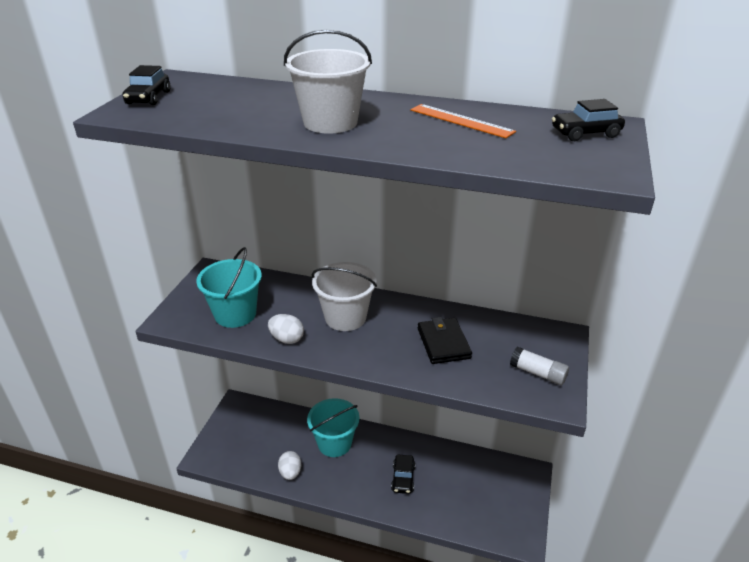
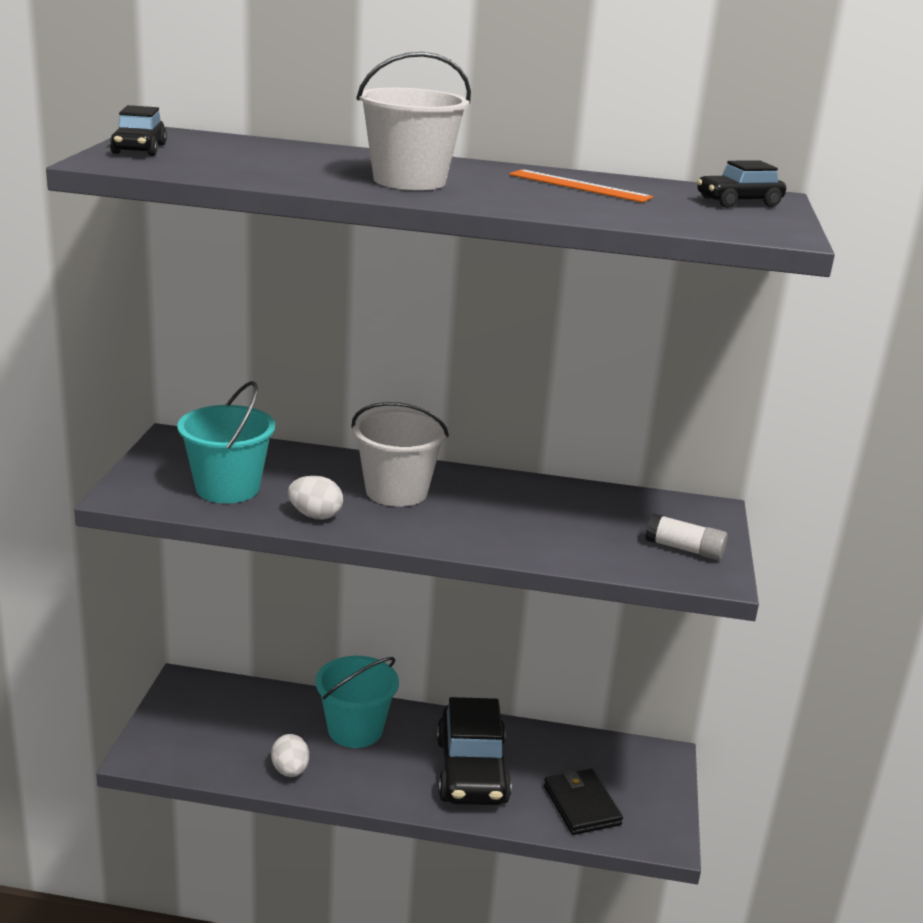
camera: 10 degrees left, 10 degrees down
black car [391,455,415,494] -> black car [436,697,512,805], size x1.95
black wallet [418,317,472,364] -> black wallet moved to [544,769,623,835]

